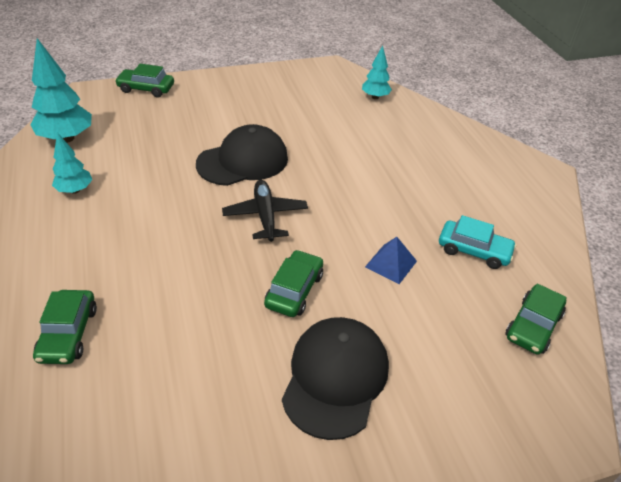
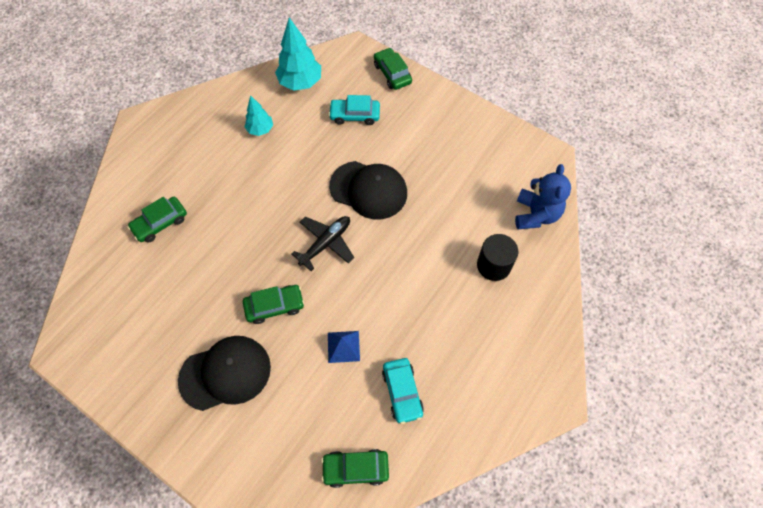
camera: 55 degrees right, 20 degrees up
turquoise tree [362,45,392,99] -> blue teddy bear [515,164,571,229]
none -> turquoise car [328,95,380,125]
none -> black cylinder [477,234,518,281]

